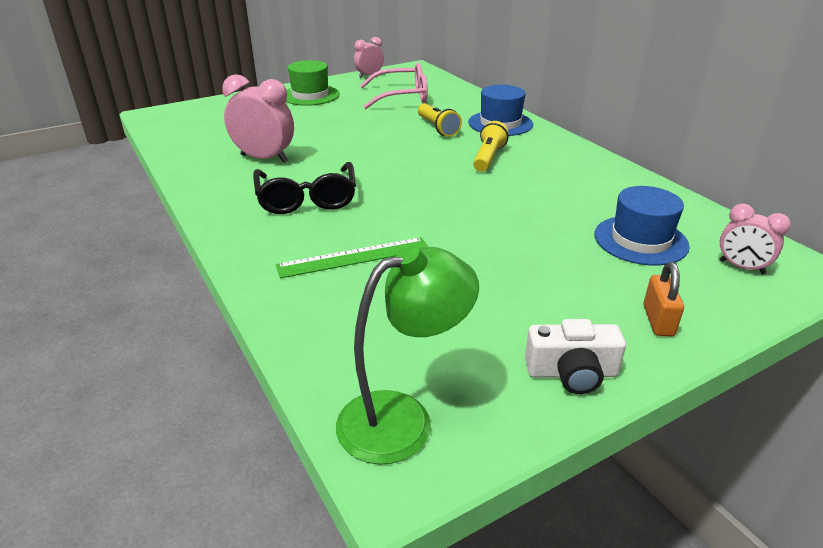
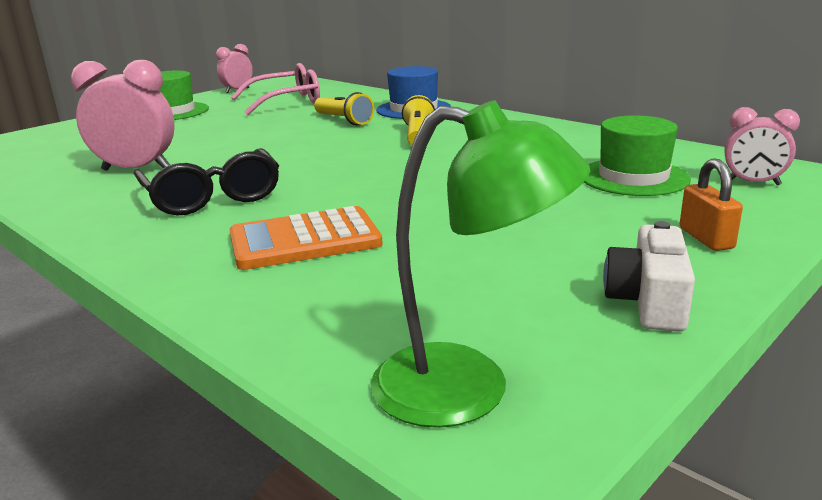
camera: 15 degrees left, 10 degrees down
green ruler [276,237,428,278] -> orange calculator [229,206,383,270]
green lamp [336,245,479,465] -> green lamp turned 60 degrees clockwise [370,100,590,428]
white camera [525,319,626,394] -> white camera turned 120 degrees clockwise [603,221,695,332]
blue hat [595,186,690,266] -> green hat [584,116,691,196]

